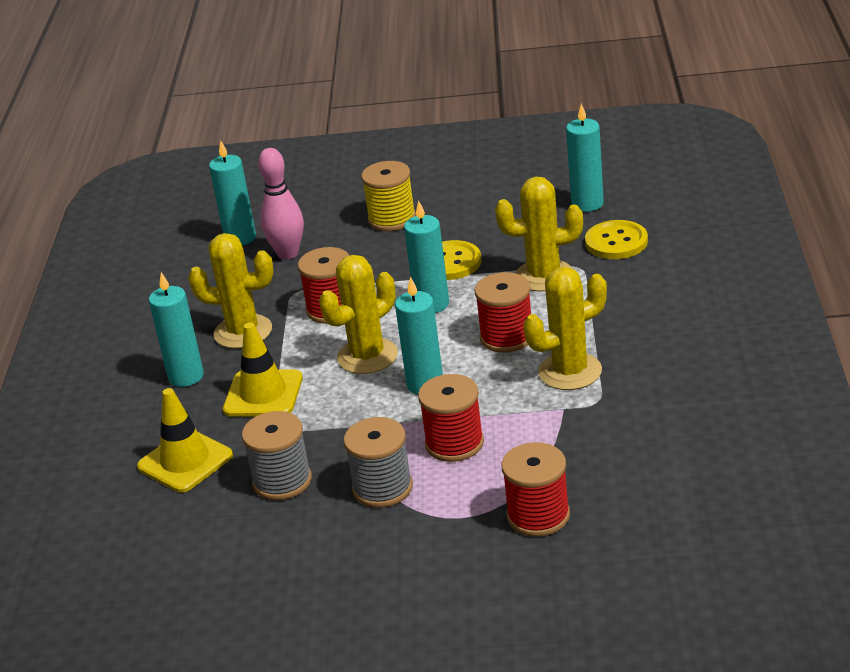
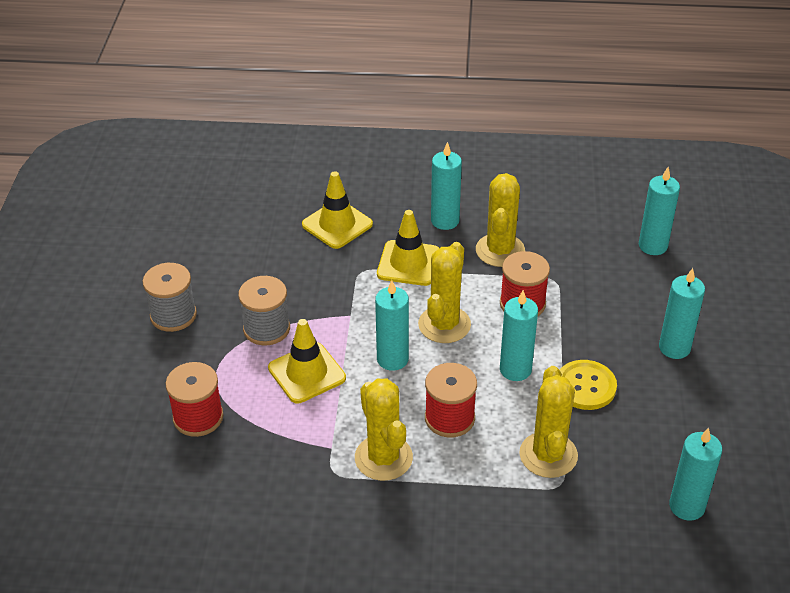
camera: 90 degrees right, 10 degrees up
grey spool [242,411,312,500] -> grey spool moved to [143,263,197,332]
pink bowling pin [258,148,304,260] -> none
yellow cactus [319,255,398,374] -> yellow cactus turned 60 degrees clockwise [418,242,471,343]
yellow spool [361,161,416,231] -> turquoise candle [659,268,705,359]
red spool [418,374,484,462] -> yellow traffic cone [268,319,346,403]
yellow button [585,220,648,259] -> none

